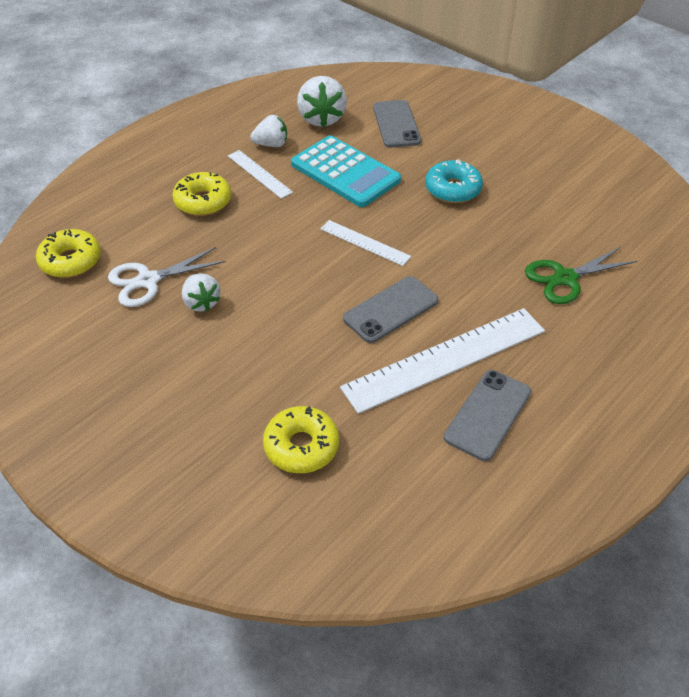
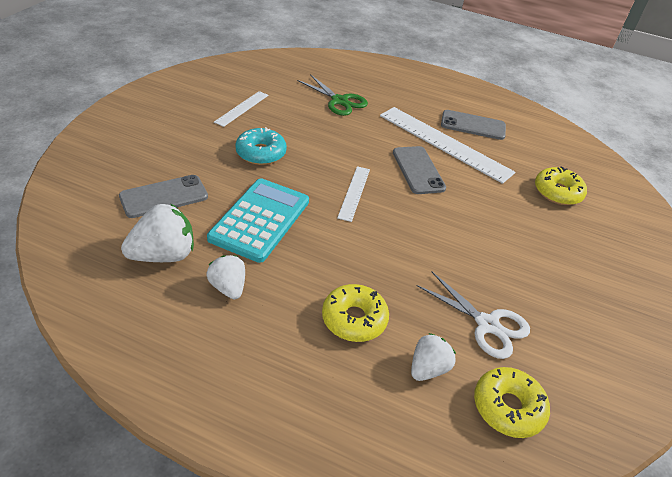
camera: 115 degrees left, 5 degrees down
white strawberry [182,274,221,312] -> white strawberry moved to [411,333,456,381]
white ruler [228,150,293,199] -> white ruler moved to [214,91,269,127]
grey phone [343,276,439,343] -> grey phone turned 45 degrees clockwise [393,146,446,194]

